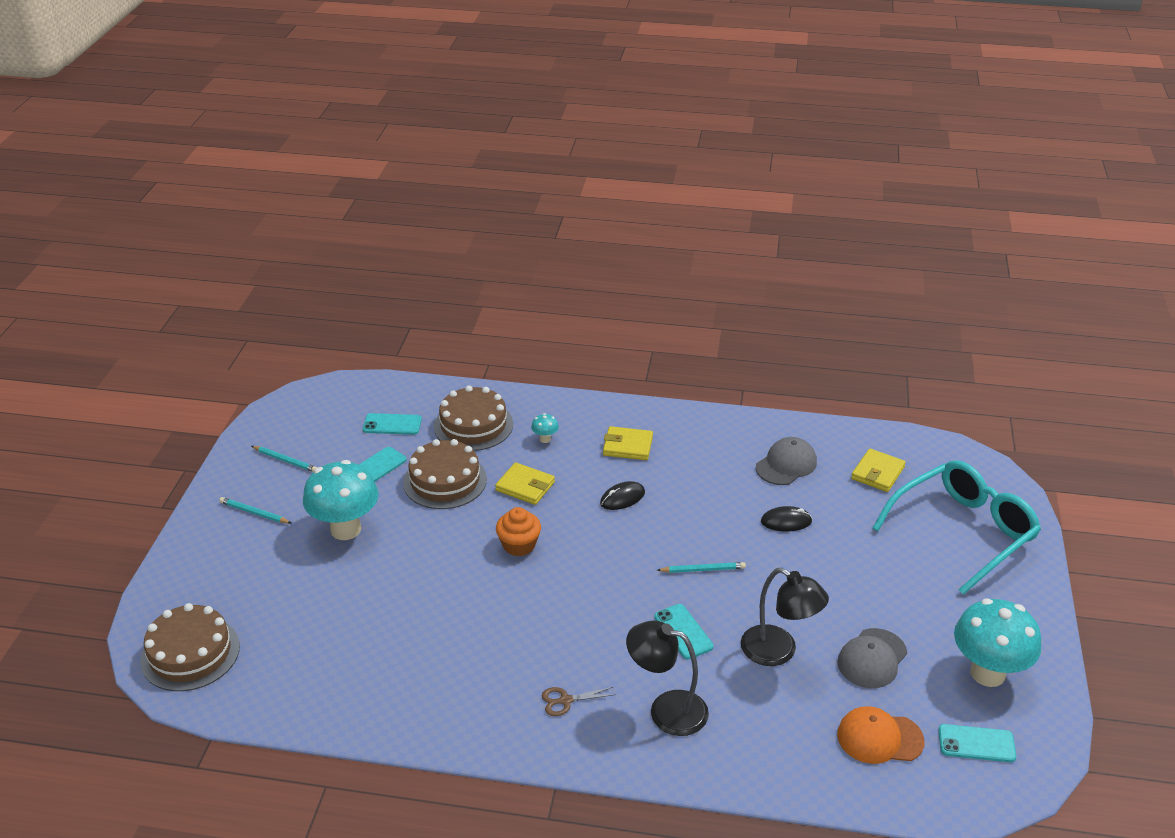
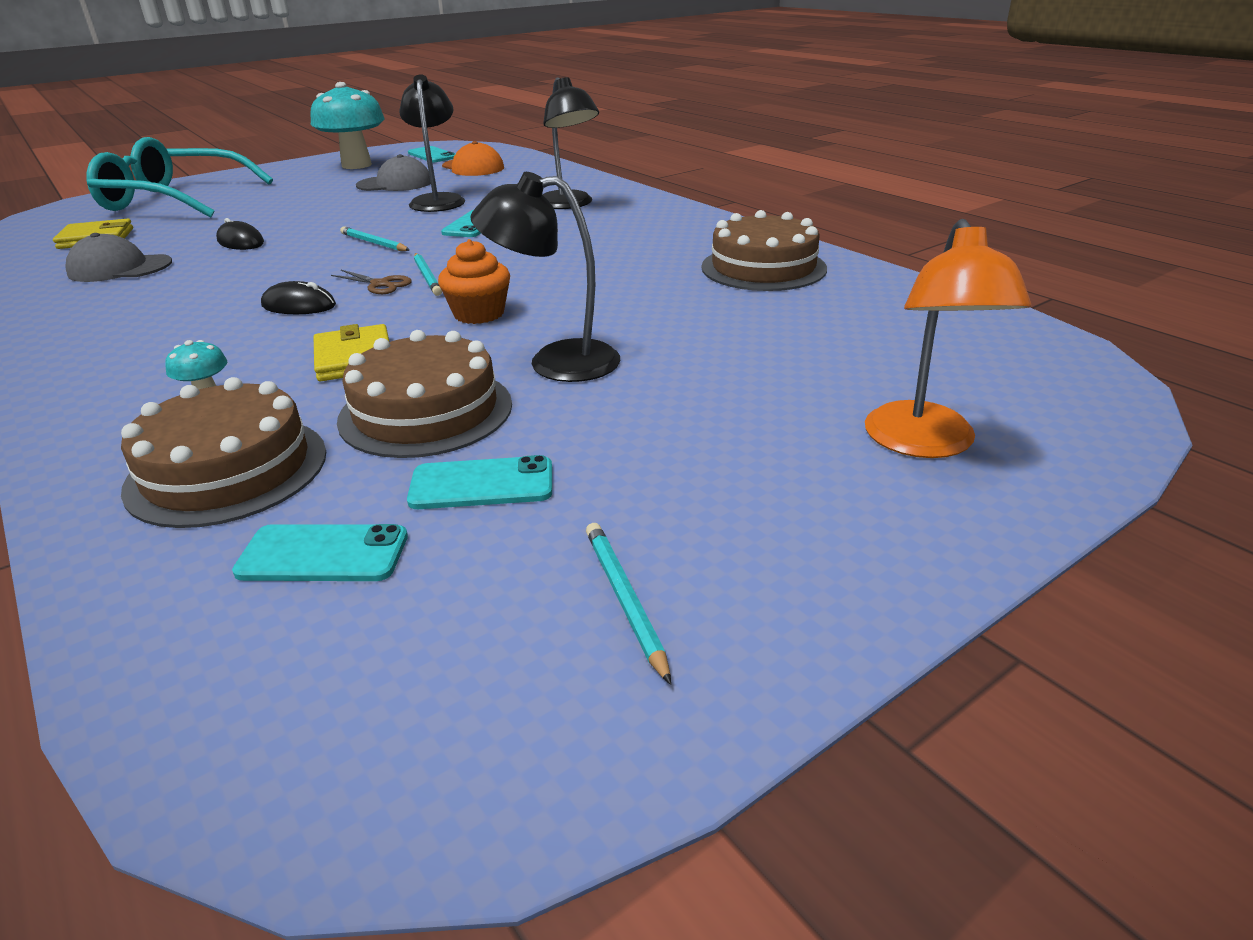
camera: 135 degrees left, 5 degrees down
brown cake [140,603,240,691] -> brown cake moved to [701,210,827,291]
turquoise pencil [219,497,291,523] -> turquoise pencil moved to [414,253,442,296]
turquoise mushroom [303,460,379,540] -> none
turquoise phone [363,413,422,435] -> turquoise phone turned 45 degrees counterclockwise [232,524,408,581]
brown scissors [542,687,616,716] -> brown scissors moved to [331,270,412,294]
yellow wallet [603,426,653,460] -> none
none -> black lamp [470,172,620,382]
none -> orange lamp [865,219,1031,458]

